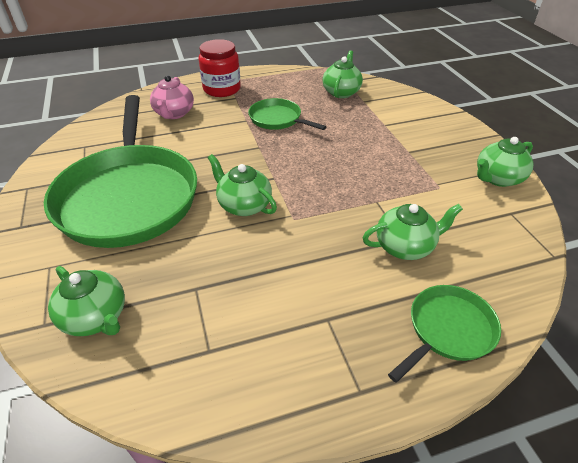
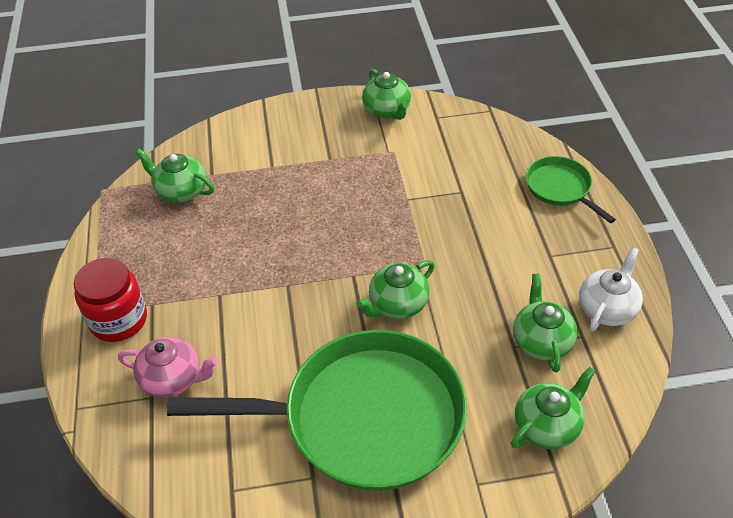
camera: 80 degrees left, 5 degrees up
green pan [248,98,327,130] -> none
green teapot [363,204,463,260] -> green teapot moved to [513,273,578,373]
none -> white teapot [579,247,643,331]

